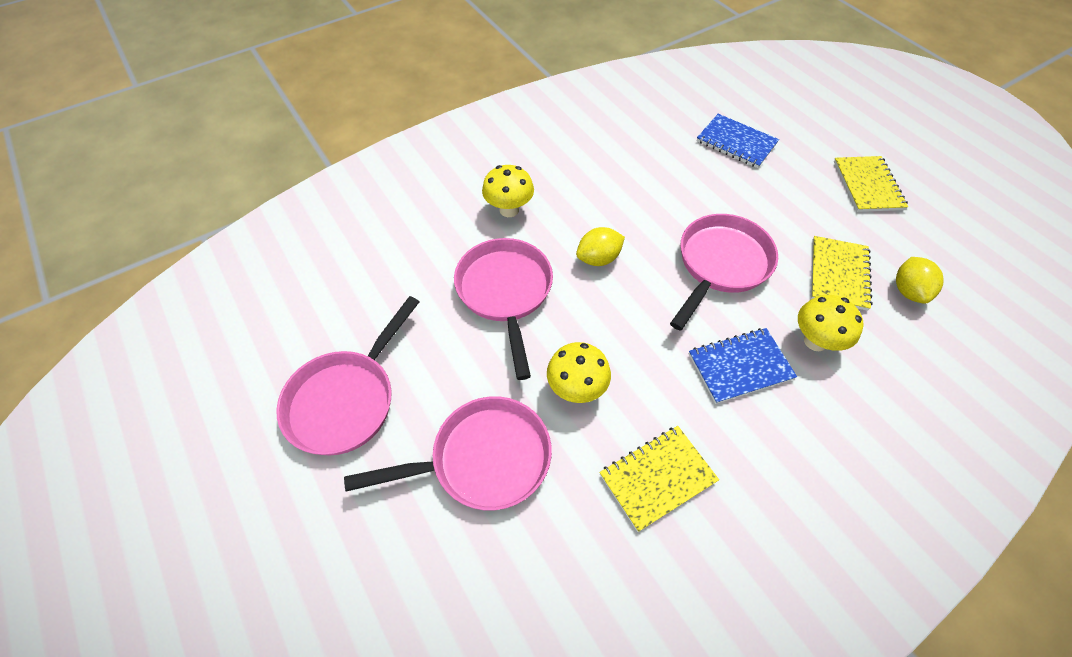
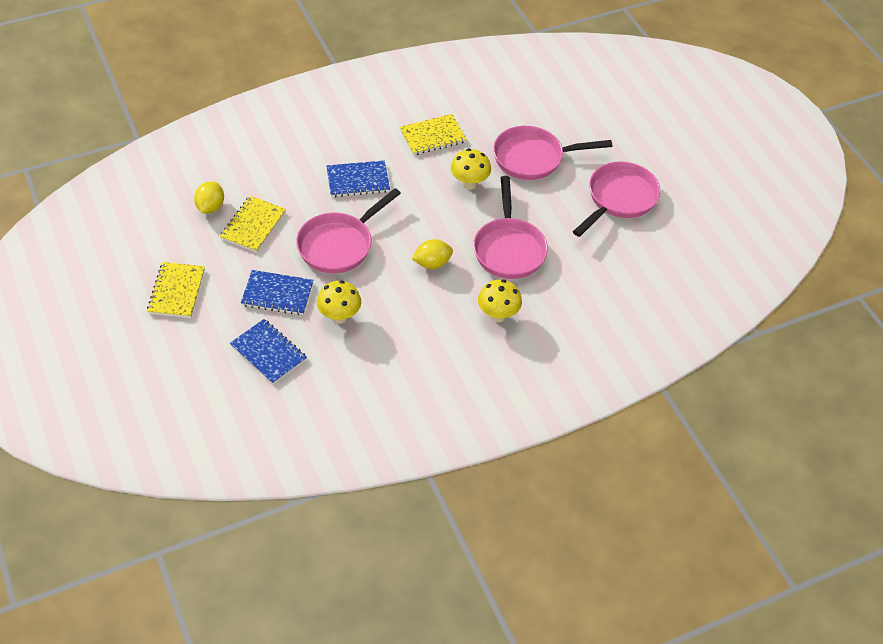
camera: 175 degrees left, 5 degrees down
yellow mushroom [798,295,864,351] -> yellow mushroom moved to [317,280,361,324]
none -> blue notebook [241,270,313,315]

